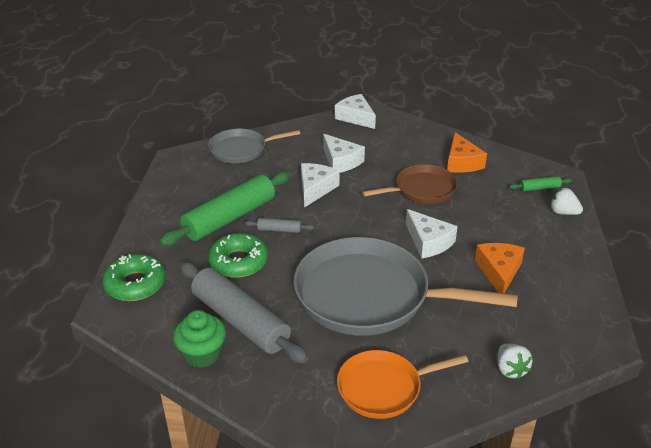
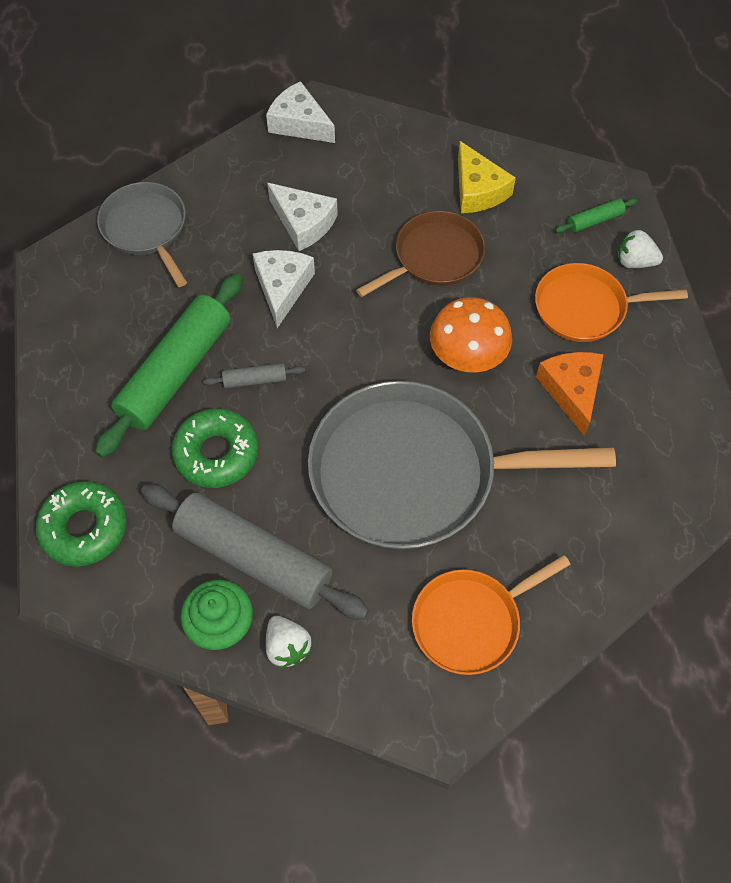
camera: 15 degrees left, 25 degrees up
grey pan [208,129,300,163] -> grey pan turned 90 degrees clockwise [97,182,187,287]
white cheese [406,209,458,259] -> orange mushroom [430,297,512,372]
orange cheese [447,132,487,173] -> yellow cheese [458,141,516,213]
white strawberry [497,344,532,379] -> white strawberry moved to [266,616,312,668]
none -> orange pan [535,263,688,342]

